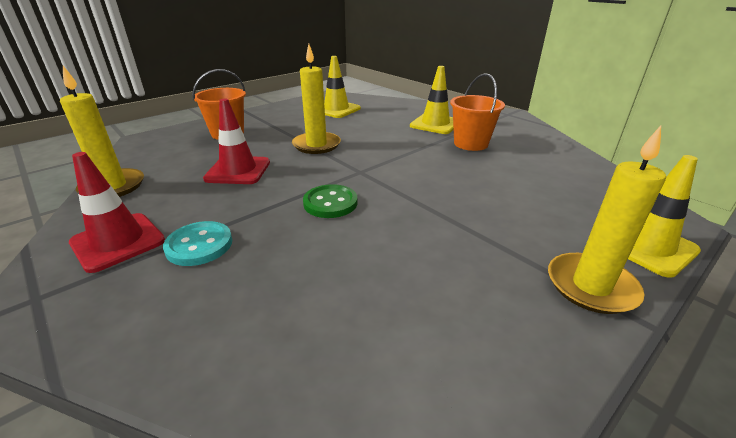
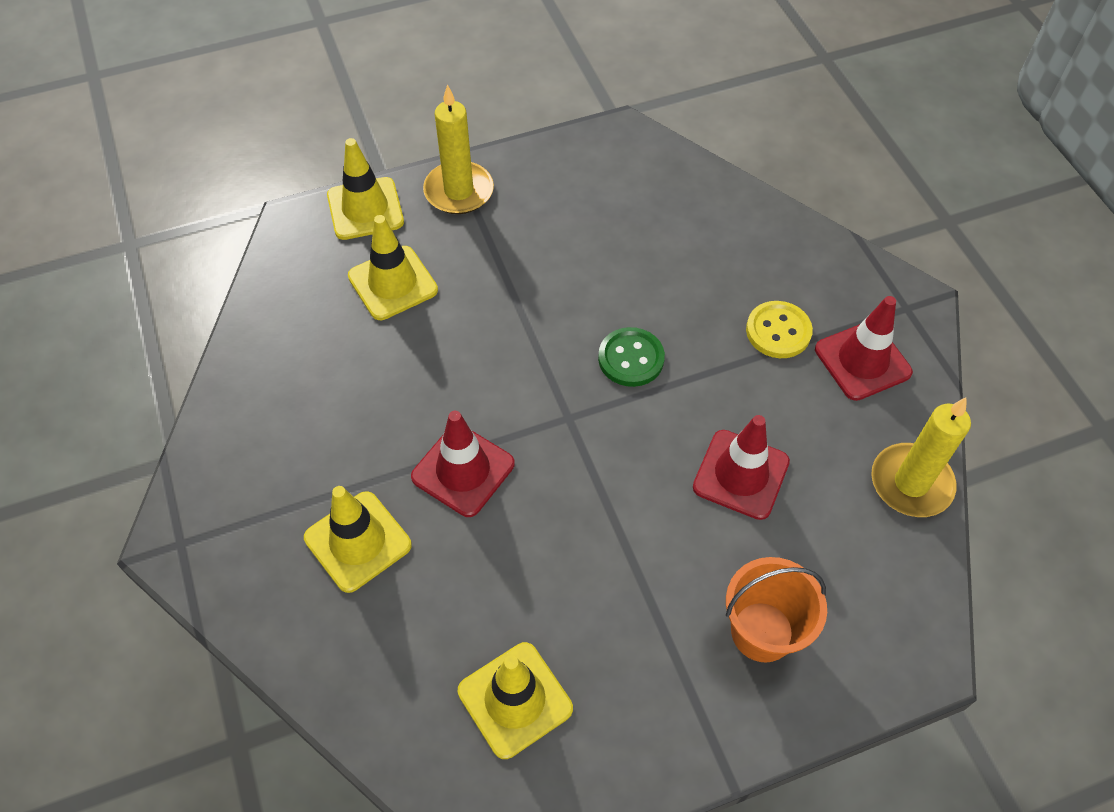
camera: 160 degrees left, 25 degrees up
turquoise button [163,221,232,266] -> yellow button [746,301,813,358]
yellow candle [292,44,341,154] -> none
orange bucket [450,73,505,151] -> none
none -> yellow traffic cone [348,215,438,320]
none -> red traffic cone [411,411,515,517]

